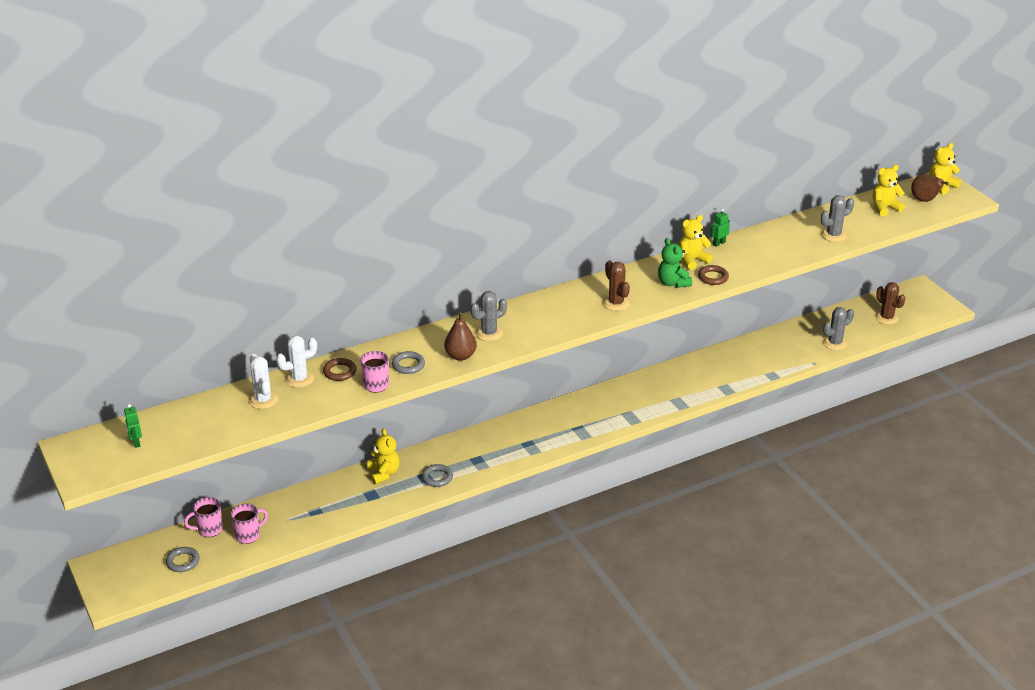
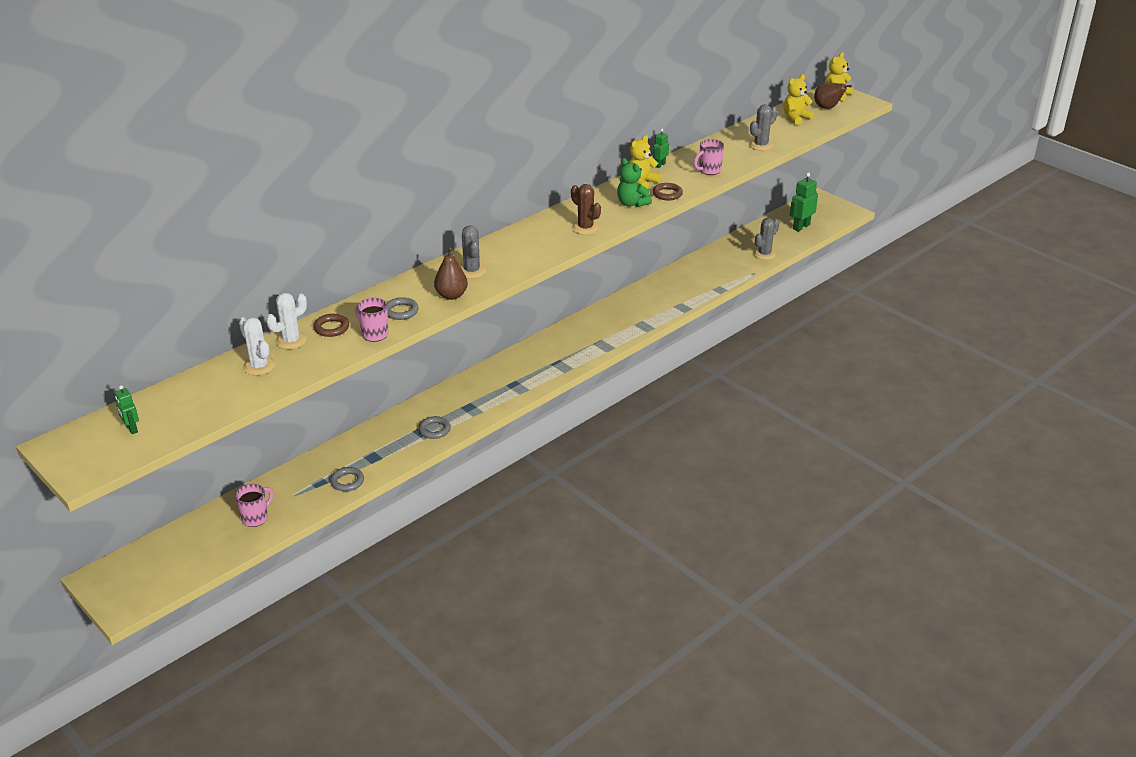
camera: 15 degrees left, 0 degrees up
grey ring [166,547,200,572] -> grey ring moved to [330,467,364,492]
pink mug [184,497,223,537] -> pink mug moved to [694,139,724,175]
yellow teddy bear [367,428,400,484] -> none
grey cactus [470,291,507,341] -> grey cactus turned 60 degrees counterclockwise [460,225,486,279]
brown cactus [875,282,905,325] -> green robot [790,172,818,232]

